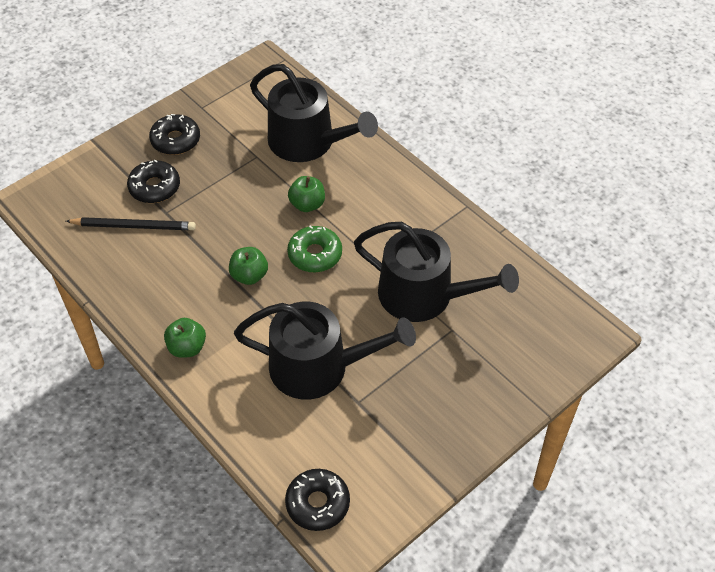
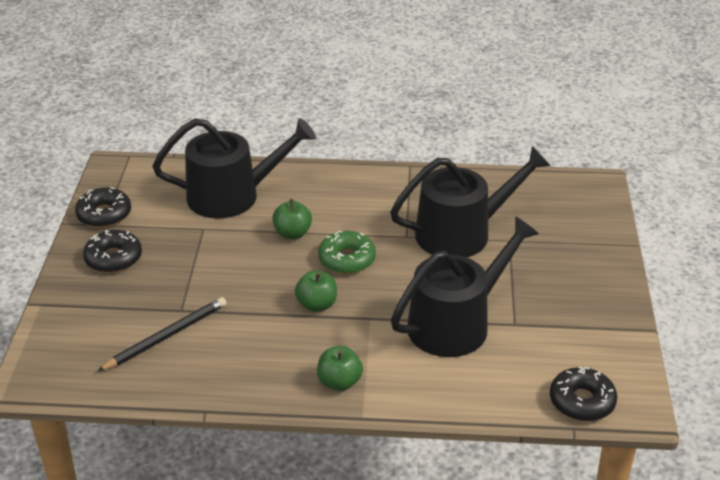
camera: 45 degrees left, 15 degrees down
black donut [127,160,180,203] -> black donut moved to [75,187,131,228]

